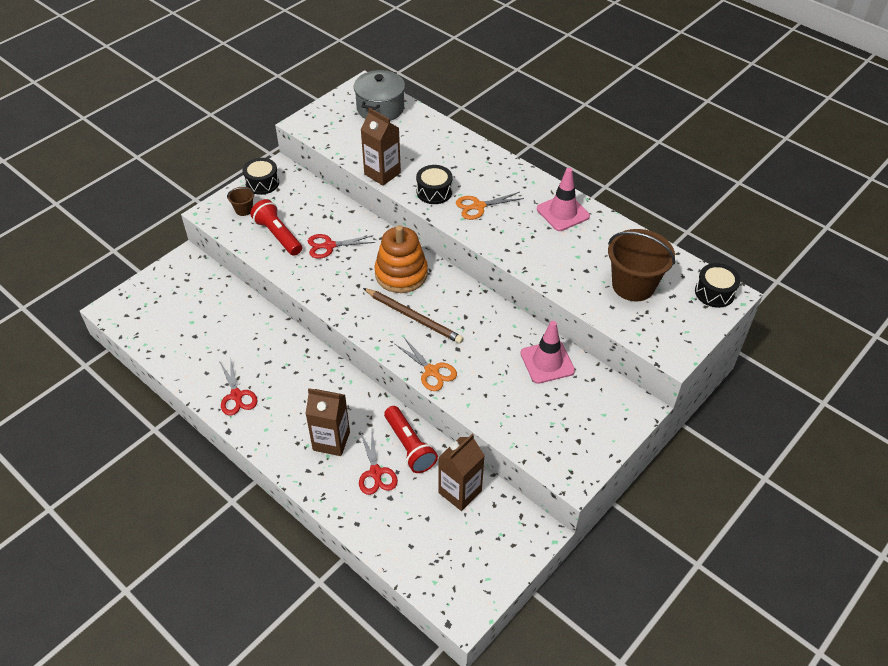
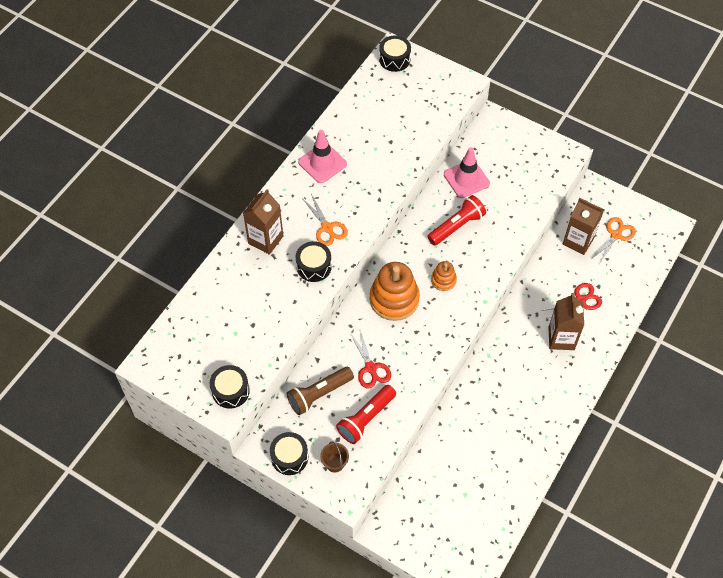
camera: 100 degrees left, 10 degrees up
red scissors [220,357,258,416] -> none
grey pot [354,70,405,121] -> none
brown carton [360,108,401,186] -> brown carton moved to [243,189,283,255]
brown pencil [363,288,464,344] -> orange stacking toy [431,261,457,291]
red flashlight [384,406,438,473] -> red flashlight moved to [427,195,486,246]
orange scissors [395,338,457,391] -> orange scissors moved to [590,217,636,264]
brown bucket [608,229,675,301] -> none
none -> black drum [210,365,250,409]
none -> brown flashlight [287,367,354,415]

